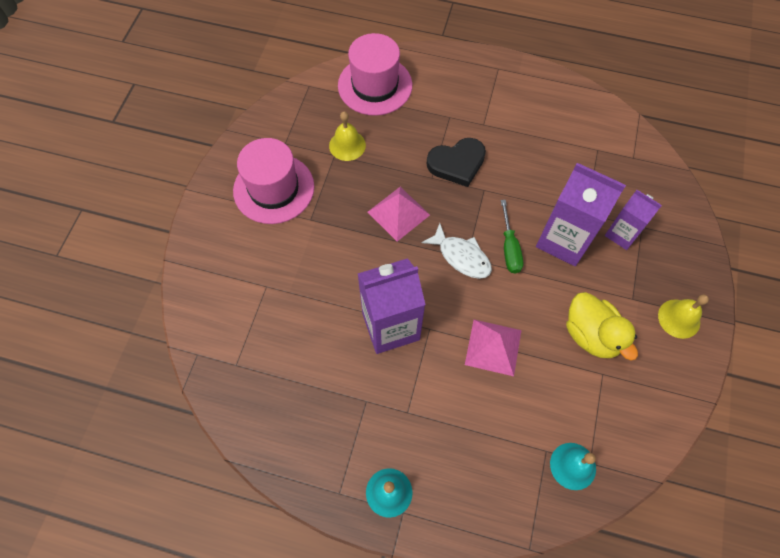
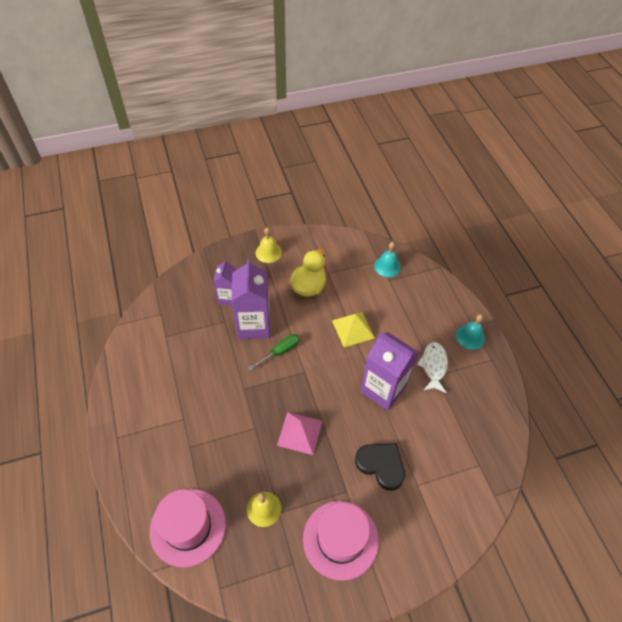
camera: 125 degrees left, 10 degrees down
white fish [421,223,492,279] -> white fish moved to [417,342,448,393]
black heart [426,138,486,187] -> black heart moved to [355,443,405,491]
pink pyramid [465,320,522,376] -> yellow pyramid [332,312,375,347]

